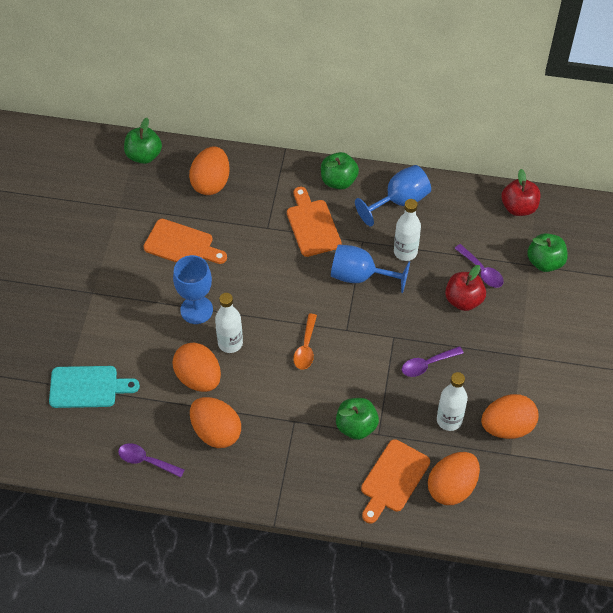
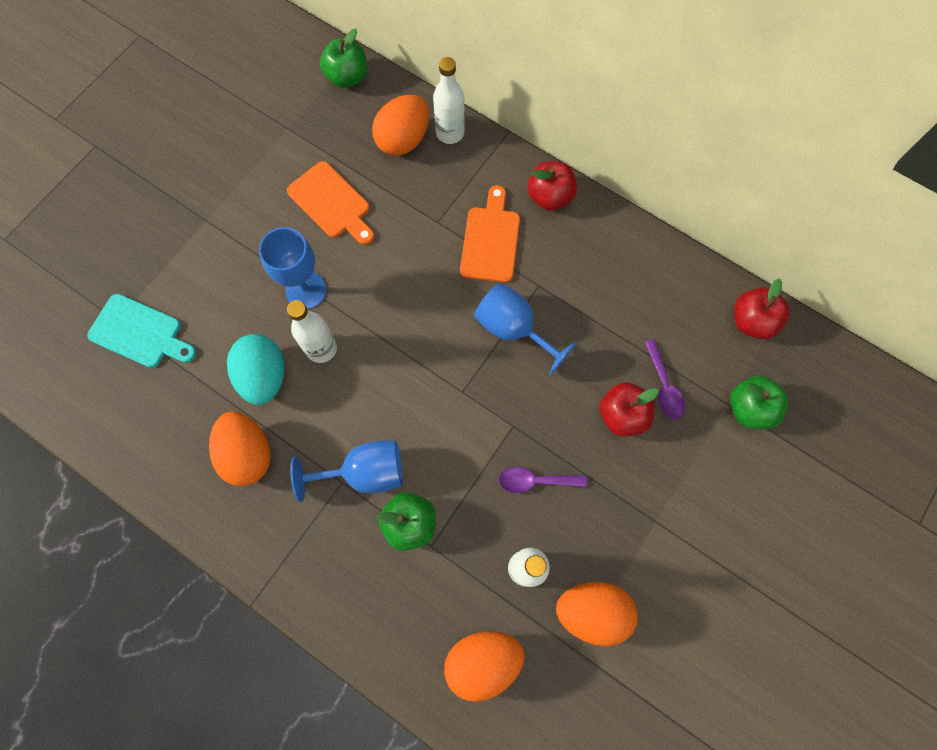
camera: 25 degrees right, 15 degrees up
purple spoon [118,443,185,478] -> none
orange egg [172,343,221,392] -> turquoise egg [227,334,284,405]
orange spoon [293,314,317,370] -> none
green apple [321,152,359,190] -> red apple [527,161,577,211]
blue goblet [355,165,431,226] -> blue goblet moved to [290,440,403,502]
orange cutting board [361,439,430,523] -> none
white bottle [394,199,421,261] -> white bottle moved to [433,57,465,144]

